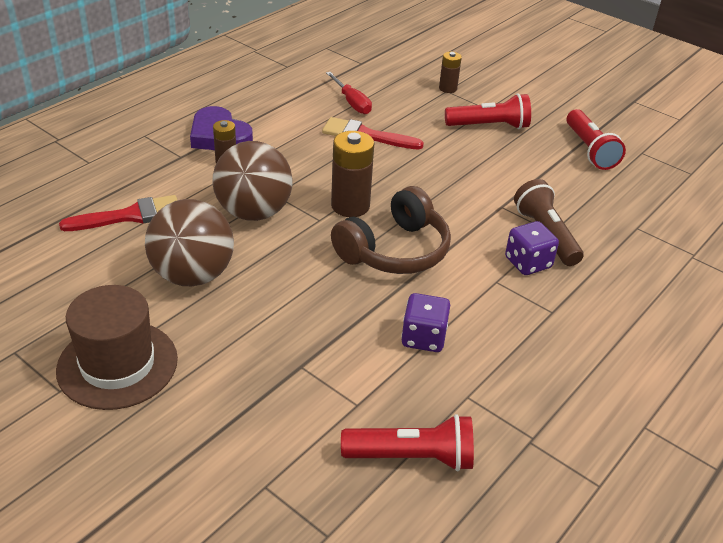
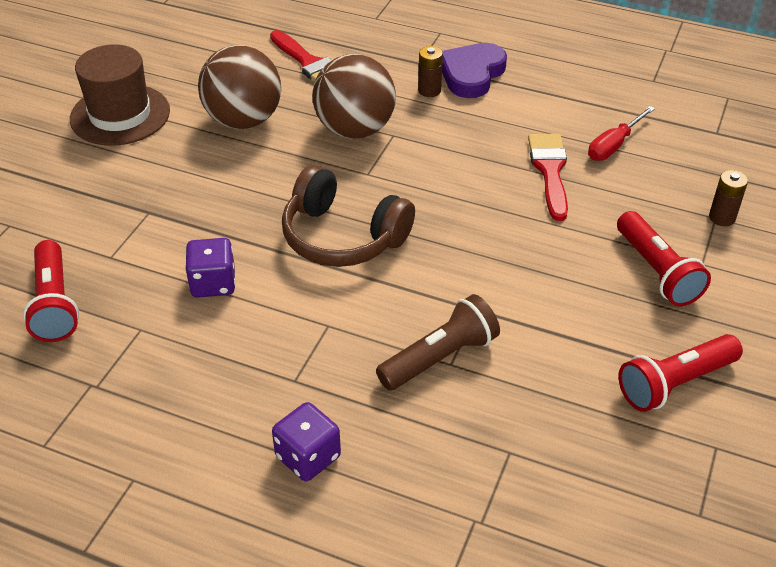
camera: 75 degrees right, 5 degrees up
brown battery [331,131,374,217] -> none
purple dice [505,221,559,275] -> purple dice moved to [272,402,341,481]

